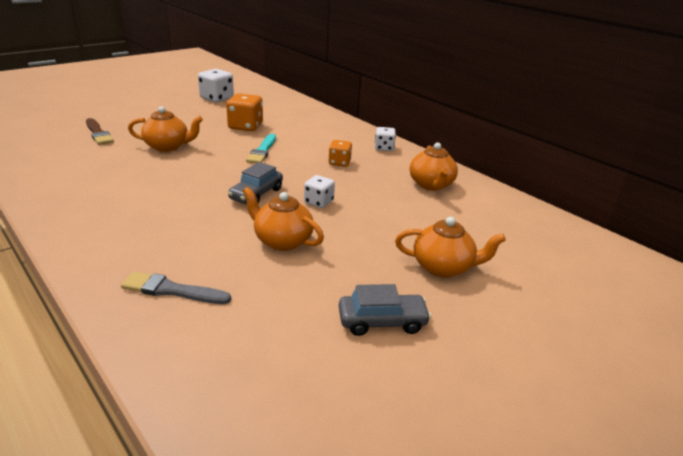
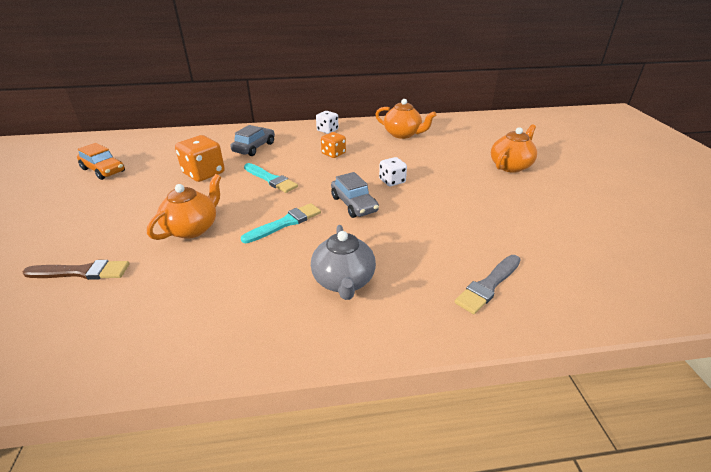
camera: 55 degrees left, 5 degrees up
white dice [198,69,234,103] -> orange car [77,143,125,180]
orange teapot [243,187,324,251] -> none
grey car [339,284,431,336] -> grey car moved to [230,125,275,156]
none -> turquoise brush [241,203,321,243]
none -> grey teapot [311,225,376,300]

